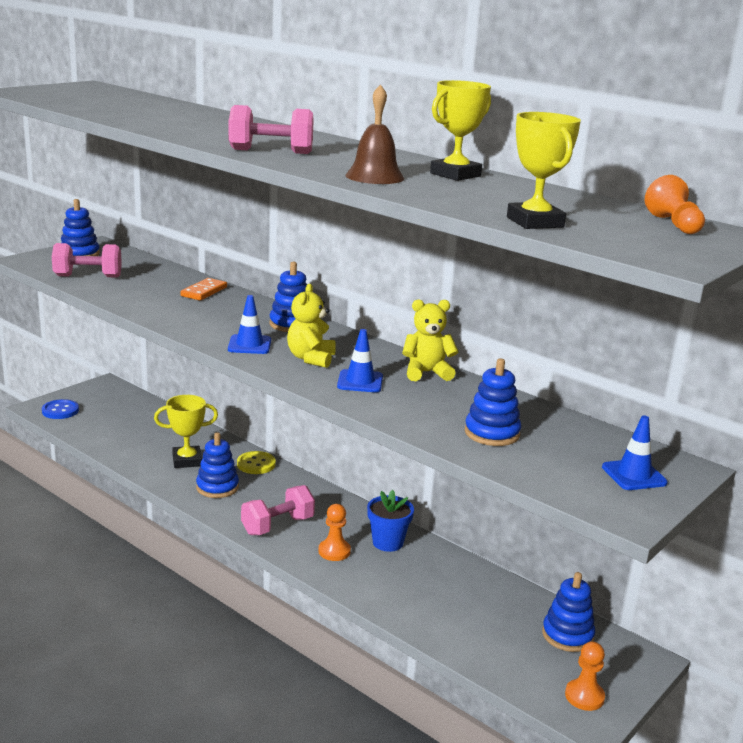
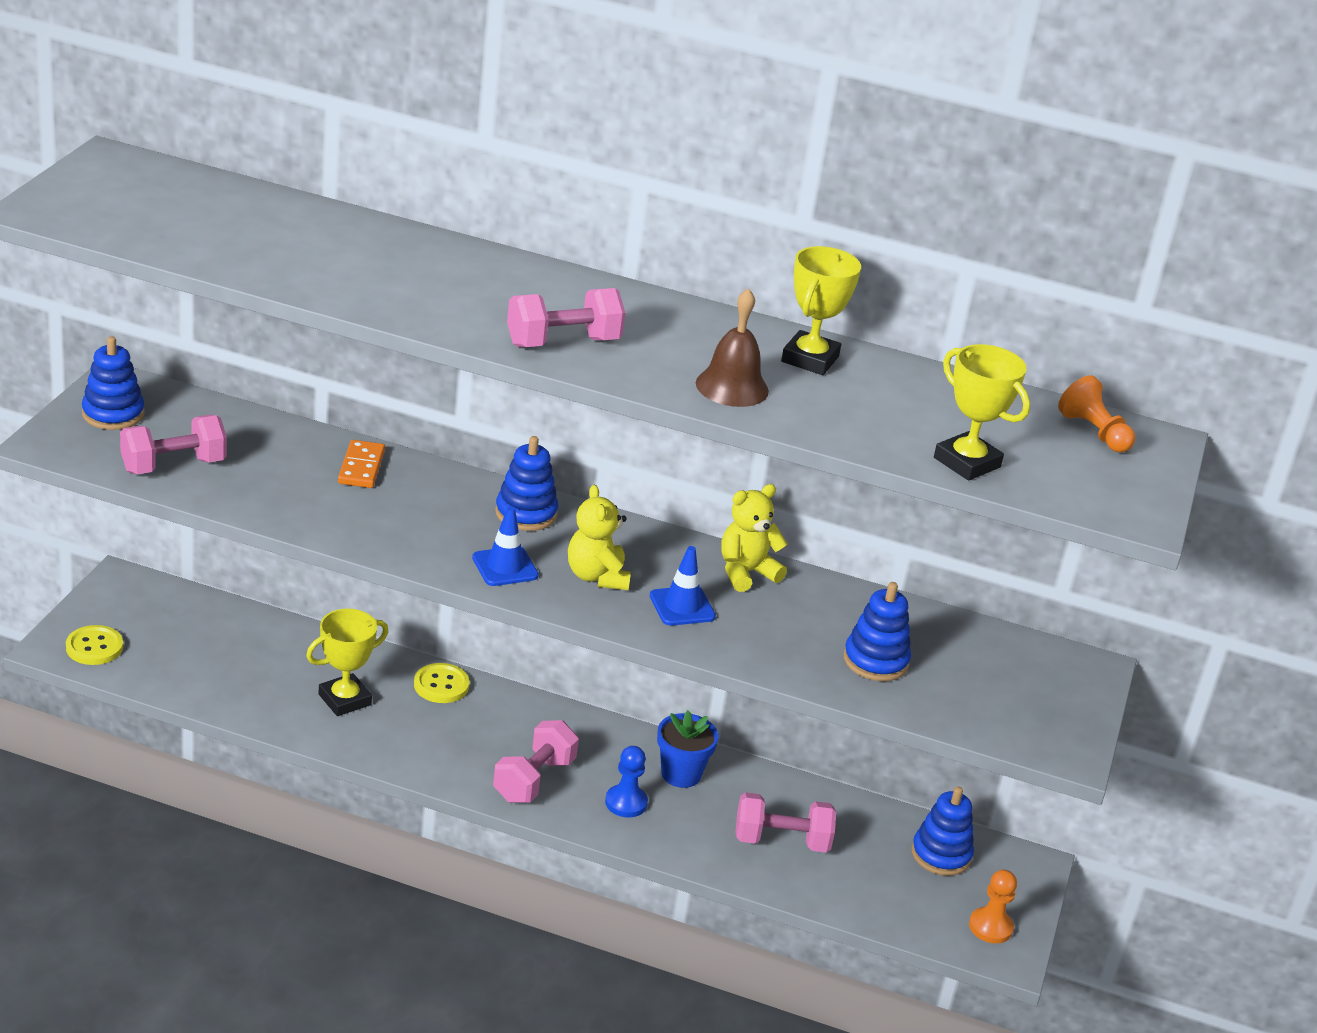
camera: 25 degrees left, 10 degrees up
blue button [42,399,79,419] -> yellow button [66,625,123,665]
blue stacking toy [196,432,239,498] -> none
orange pawn [318,504,351,561] -> blue pawn [605,746,648,817]
blue traffic cone [602,416,668,490] -> none
none -> pink dumbbell [735,792,836,853]

